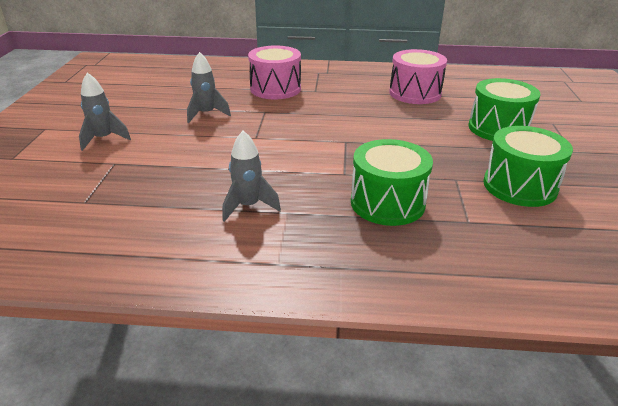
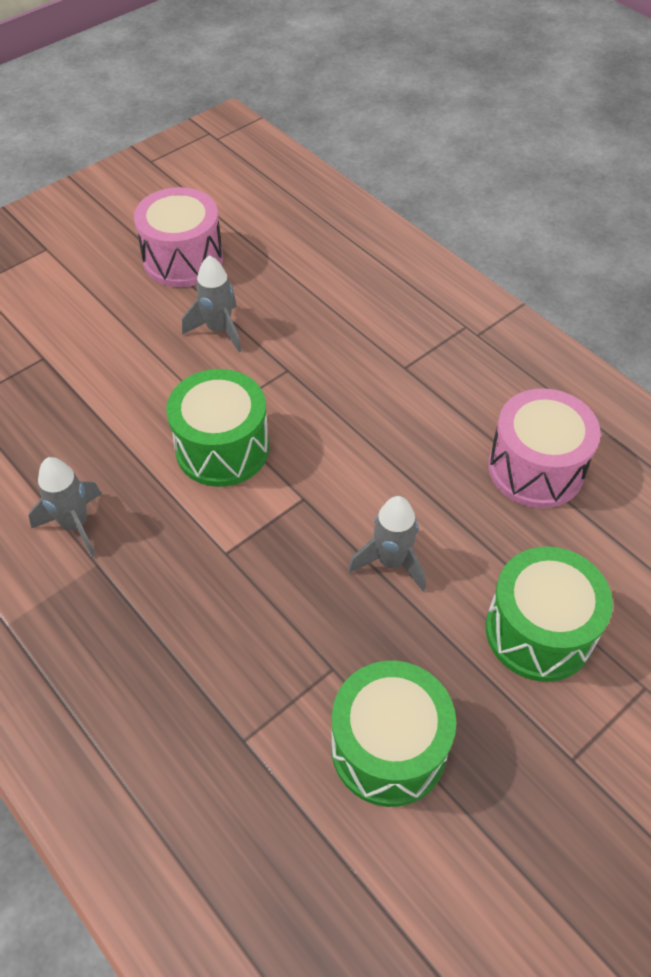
camera: 45 degrees right, 20 degrees up
grey rocket [79,72,131,151] -> grey rocket moved to [348,496,426,591]
pink drum [248,45,301,99] -> pink drum moved to [134,187,223,287]
green drum [351,139,433,226] -> green drum moved to [166,369,269,487]

